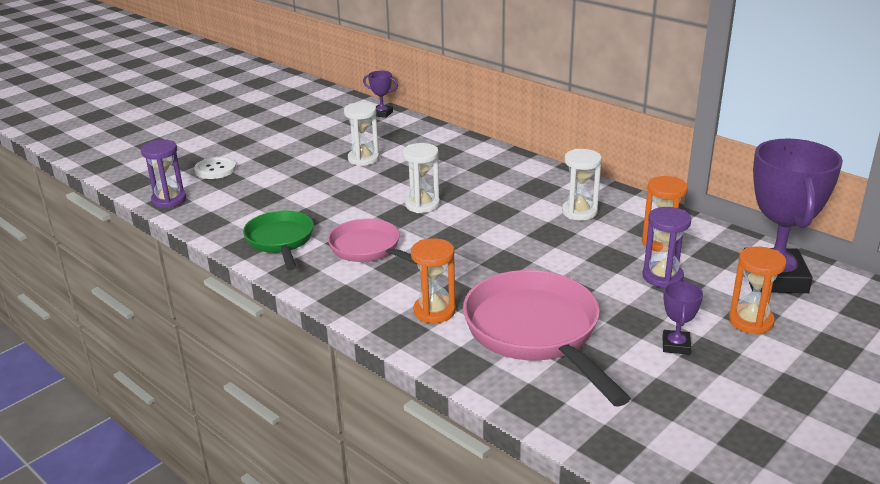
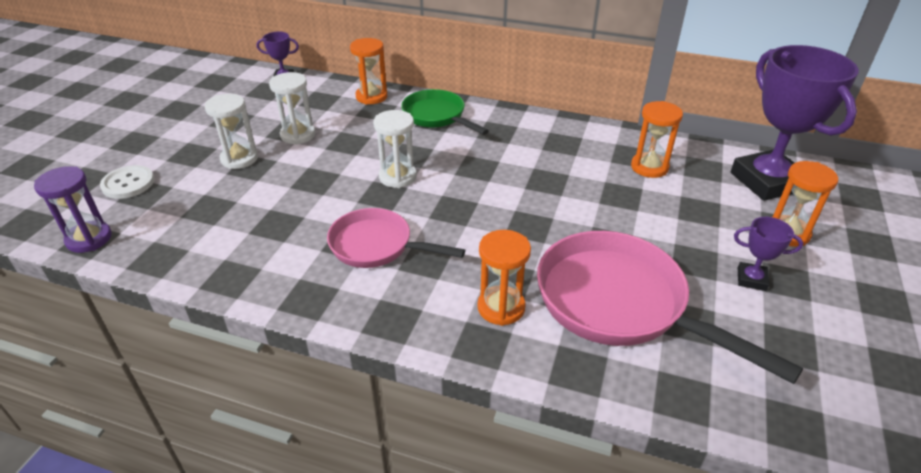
camera: 25 degrees left, 10 degrees up
green pan [243,210,314,270] -> green pan moved to [401,89,489,135]
white hourglass [562,149,602,220] -> white hourglass moved to [205,94,258,169]
purple hourglass [642,207,691,288] -> none
purple trophy [663,281,703,355] -> purple trophy turned 60 degrees counterclockwise [734,217,803,291]
none -> orange hourglass [350,38,387,105]

